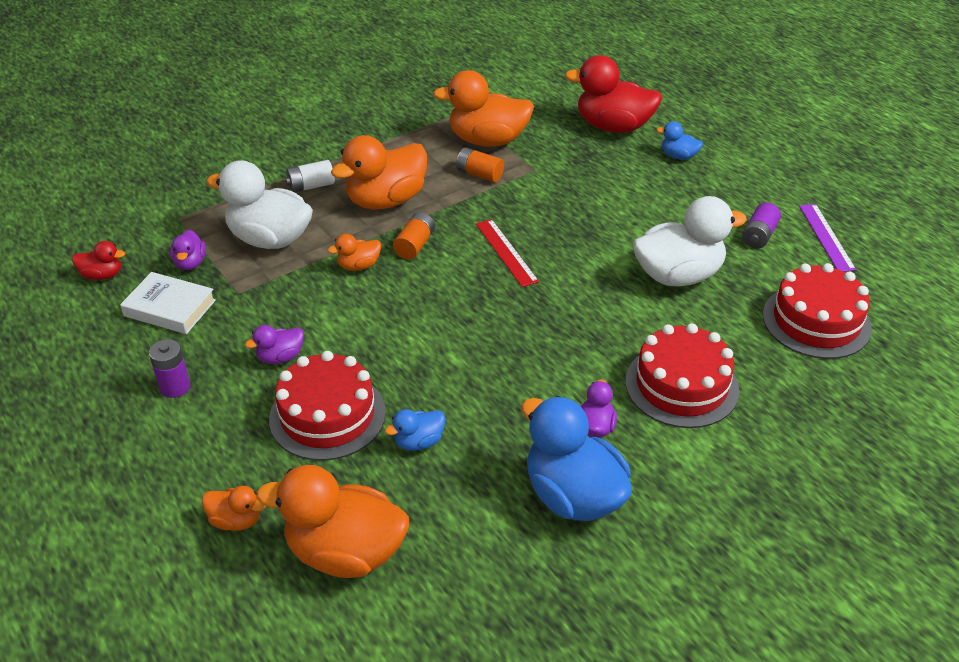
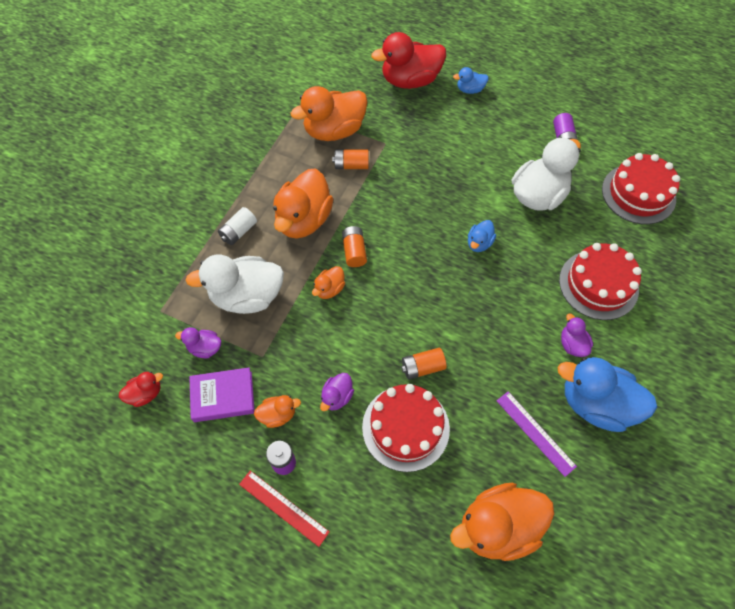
camera: 30 degrees left, 20 degrees up
white book [120,272,216,334] -> purple book [189,368,255,422]
purple duck [170,230,206,270] -> purple duck turned 135 degrees clockwise [175,327,221,359]
orange duck [202,486,266,531] -> orange duck moved to [254,395,301,428]
blue duck [385,409,446,451] -> blue duck moved to [468,220,496,252]
red ruler [476,219,539,287] -> red ruler moved to [239,471,330,547]
purple ruler [799,204,856,272] -> purple ruler moved to [497,391,577,477]
none -> orange battery [401,348,447,380]

